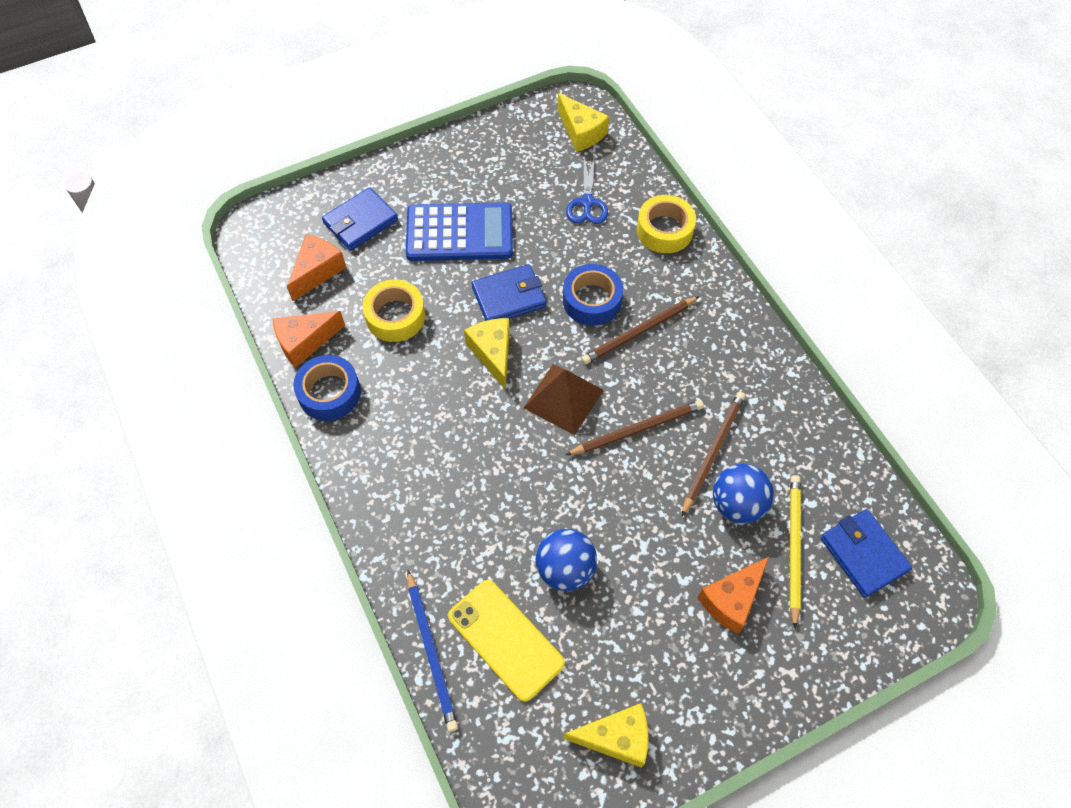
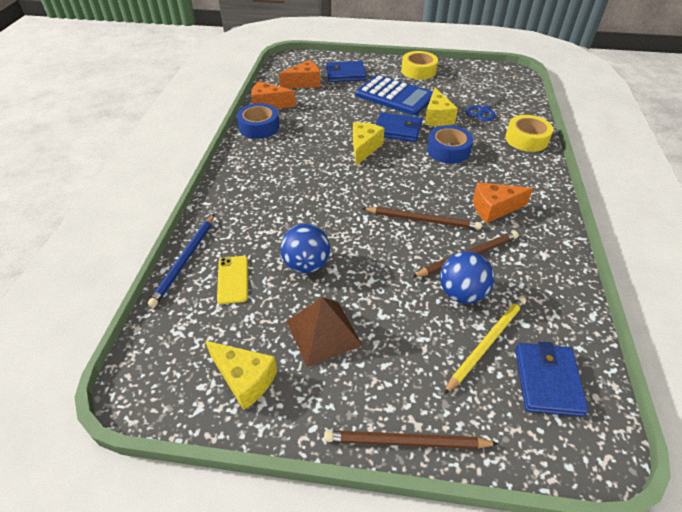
camera: 35 degrees right, 15 degrees down
yellow tape [362,279,425,342] -> yellow tape moved to [401,51,438,80]
yellow phone [448,580,565,702] -> yellow phone [217,256,248,304], size x0.62
brown pyramid [523,364,604,435] -> brown pyramid moved to [287,297,363,367]
yellow cheese [558,93,609,152] -> yellow cheese moved to [425,88,458,126]
brown pencil [581,296,700,365] -> brown pencil moved to [324,431,499,449]
orange cheese [697,557,769,634] -> orange cheese moved to [473,182,533,223]

